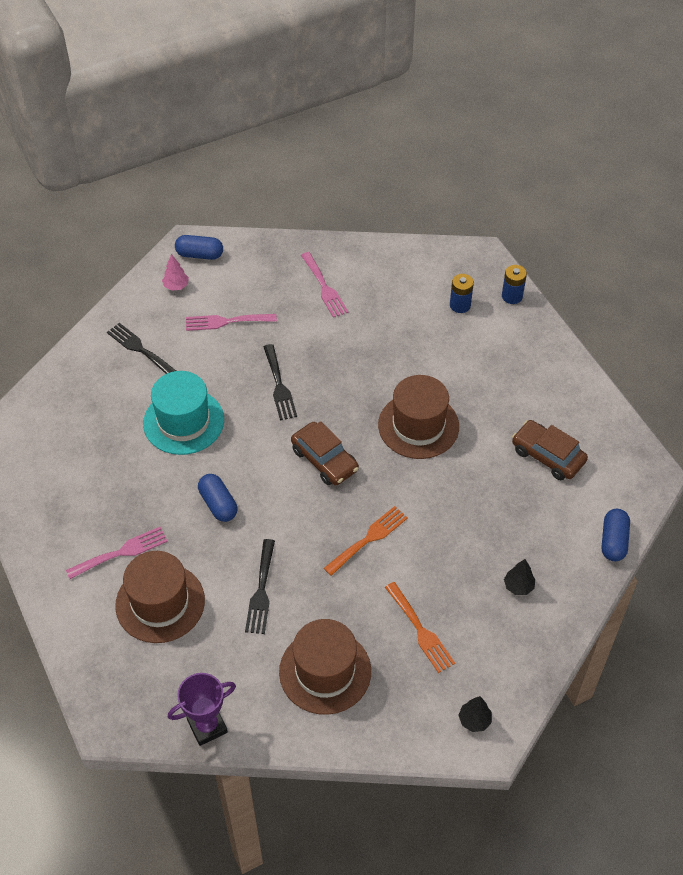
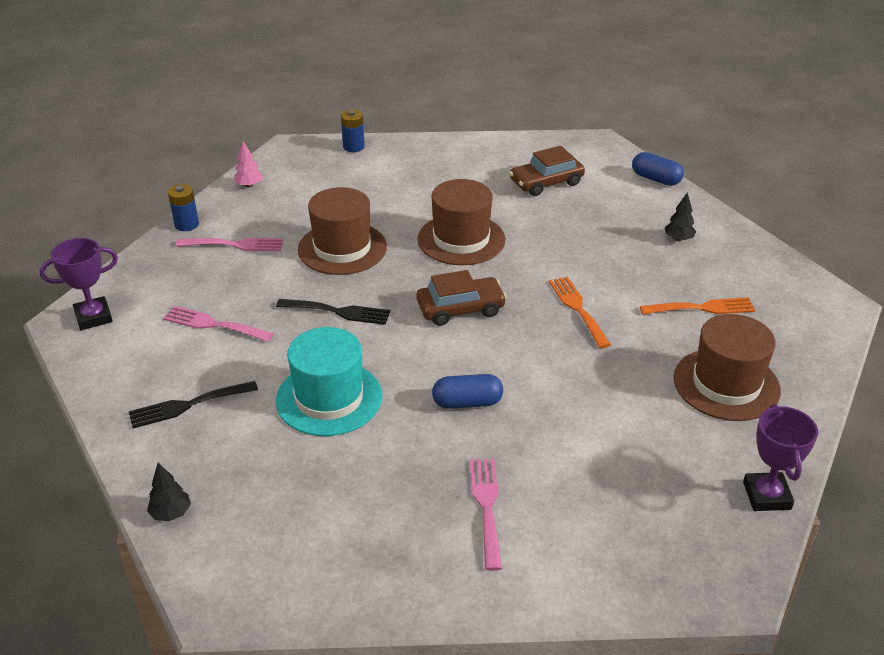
camera: 65 degrees left, 15 degrees down
brown hat [115,551,205,643] -> brown hat moved to [298,187,387,275]
pink tree [162,254,189,291] -> pink tree moved to [234,141,263,188]
blue capsule [175,235,223,260] -> purple trophy [39,238,118,330]
pink fork [186,314,277,331] -> pink fork turned 90 degrees clockwise [163,306,274,342]
black fork [245,539,275,634] -> none
blue battery [450,274,474,313] -> blue battery moved to [168,184,199,231]
black tree [458,696,492,732] -> black tree moved to [147,463,191,521]

